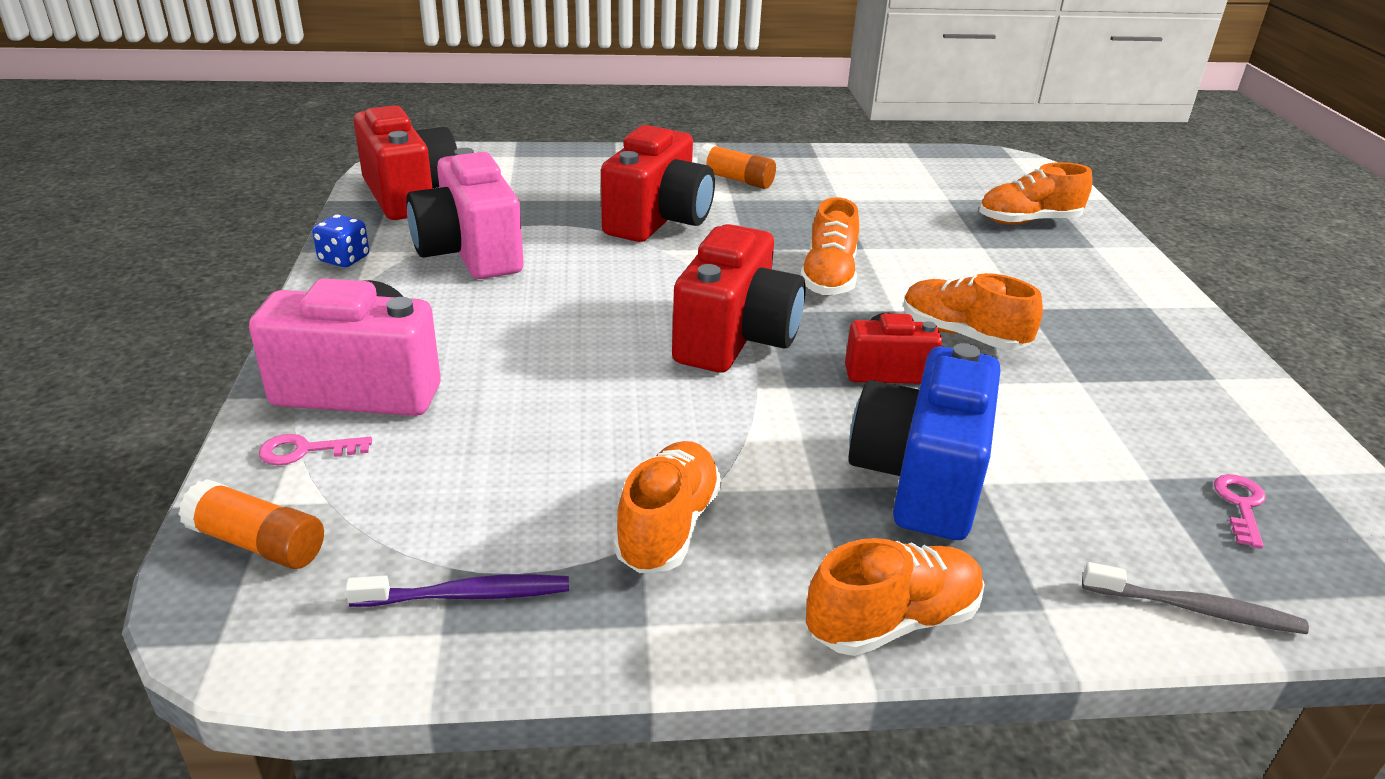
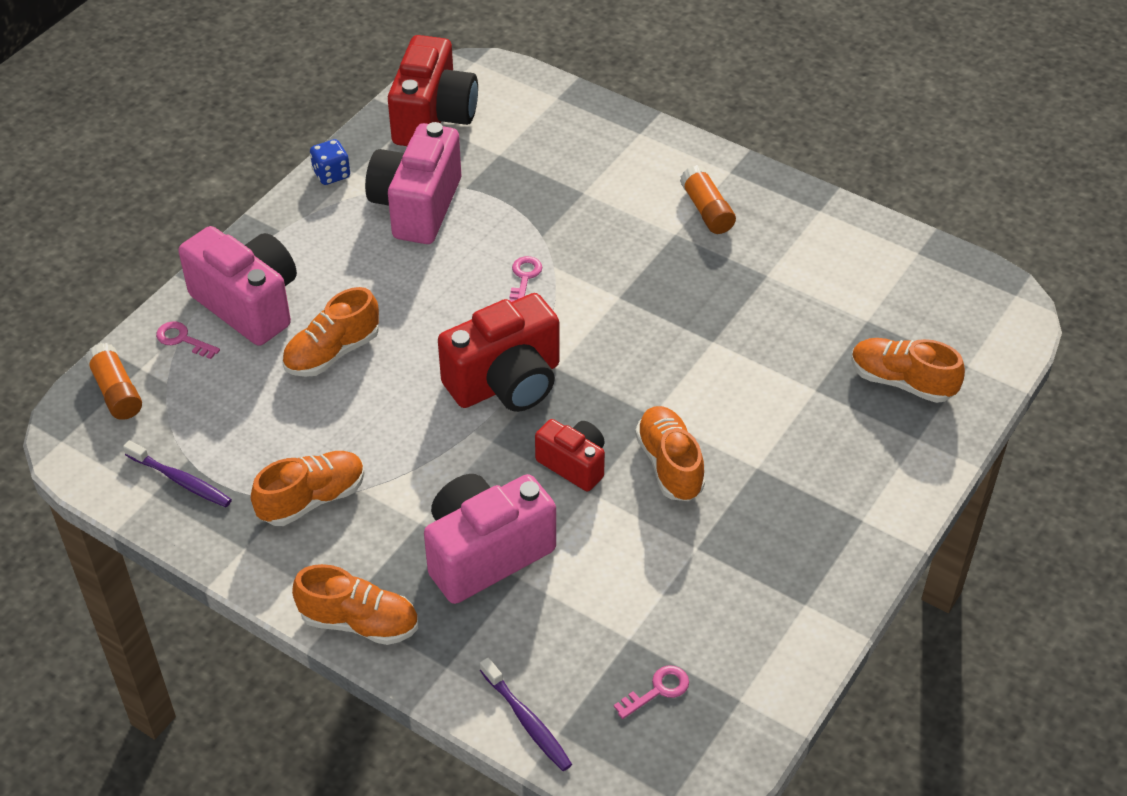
camera: 40 degrees right, 15 degrees up
red camera [601,125,715,242] -> none
orange shoe [801,197,859,295] -> orange shoe moved to [282,287,379,377]
blue camera [849,343,1000,540] -> pink camera [424,474,556,604]
grey toothbrush [1082,562,1309,634] -> purple toothbrush [480,658,572,771]
none -> pink key [509,256,542,302]

